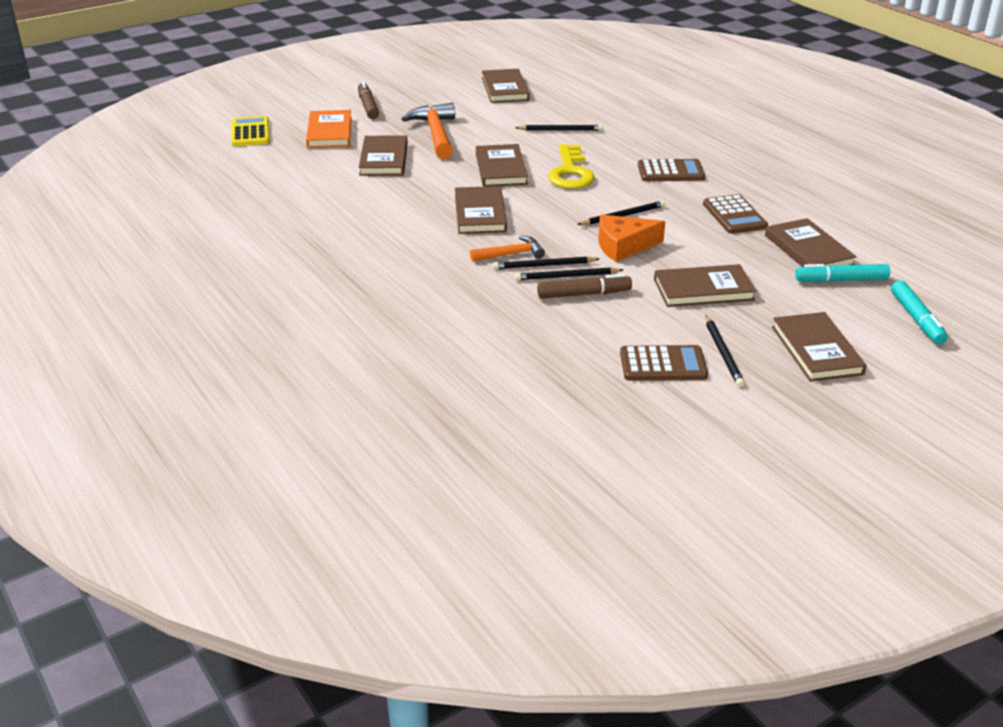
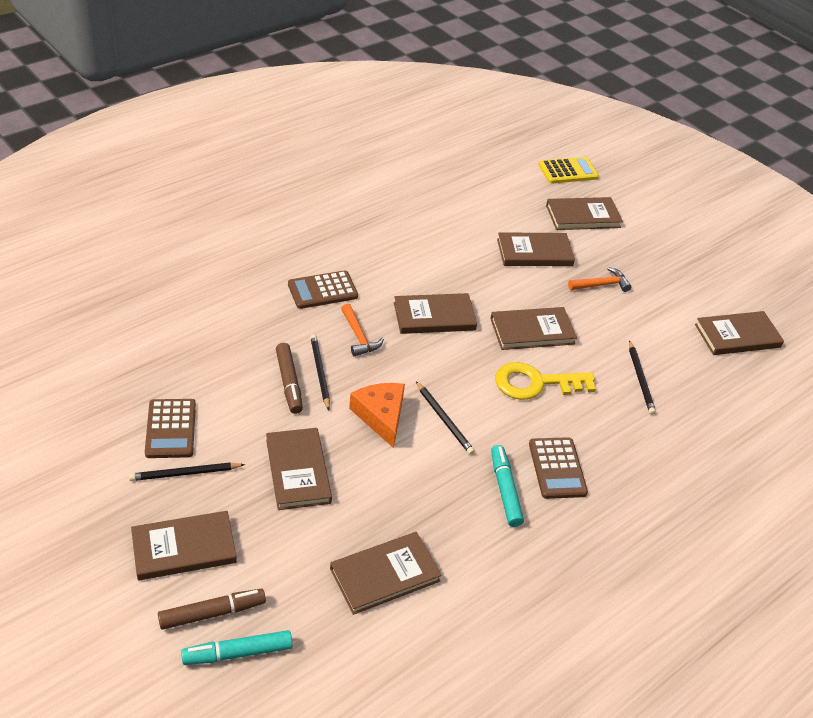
camera: 80 degrees right, 10 degrees up
orange book [306,110,352,148] -> brown book [546,197,623,230]
brown marker [358,81,379,119] -> brown marker moved to [158,589,266,630]
orange hammer [402,103,455,159] -> orange hammer [568,267,631,292], size x0.58
black pencil [493,256,599,270] -> none
brown calculator [703,194,768,234] -> brown calculator moved to [288,270,358,309]
turquoise marker [795,264,890,282] -> turquoise marker moved to [491,445,524,527]

